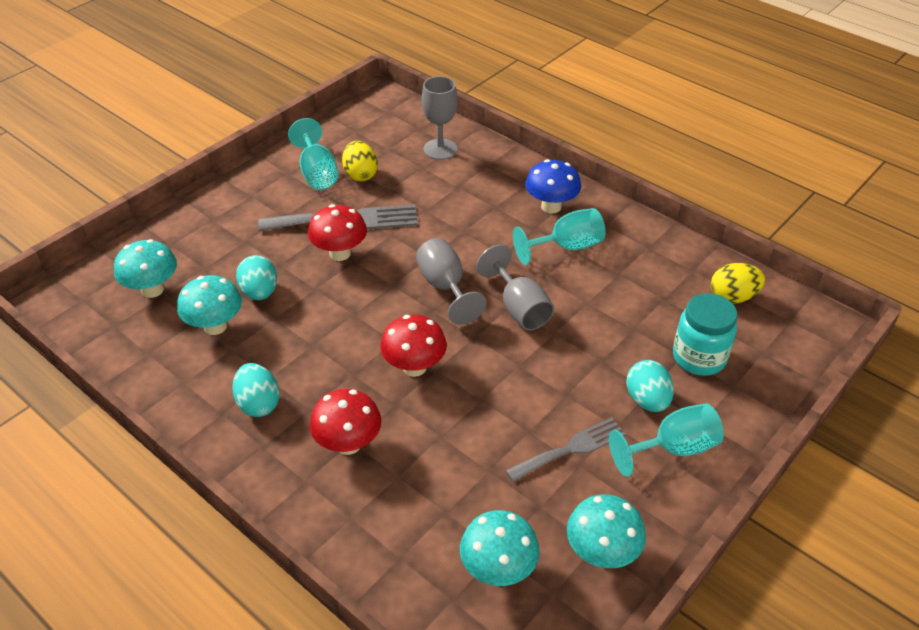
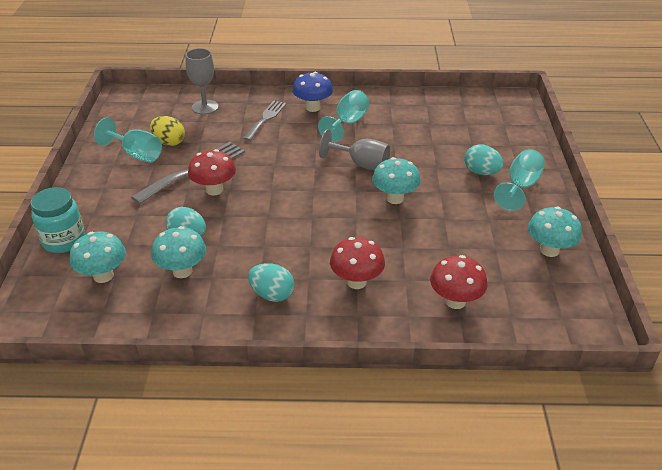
camera: 40 degrees left, 5 degrees down
red mushroom [380,315,447,377] -> red mushroom moved to [430,255,488,309]
grey goblet [416,238,487,325] -> none
turquoise mushroom [460,510,540,586] -> turquoise mushroom moved to [372,157,421,204]
grey fork [506,417,626,482] -> grey fork moved to [243,101,286,141]
turquoise jar [673,293,737,376] -> turquoise jar moved to [30,187,85,253]
yellow egg [711,263,765,304] -> none

